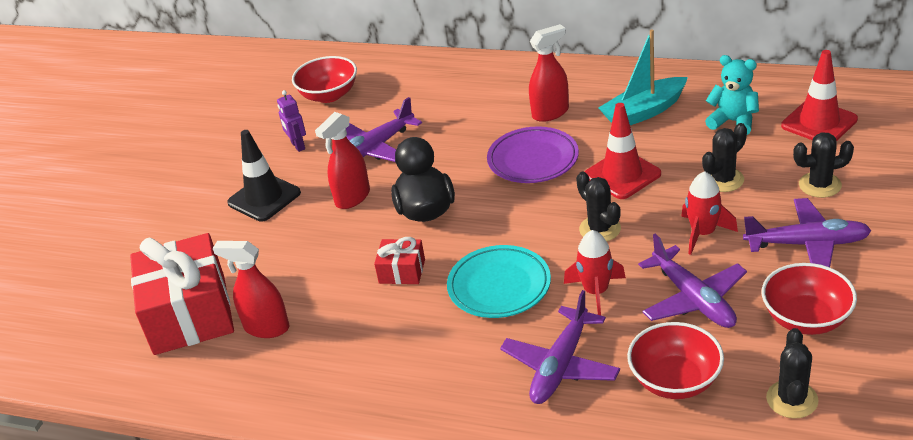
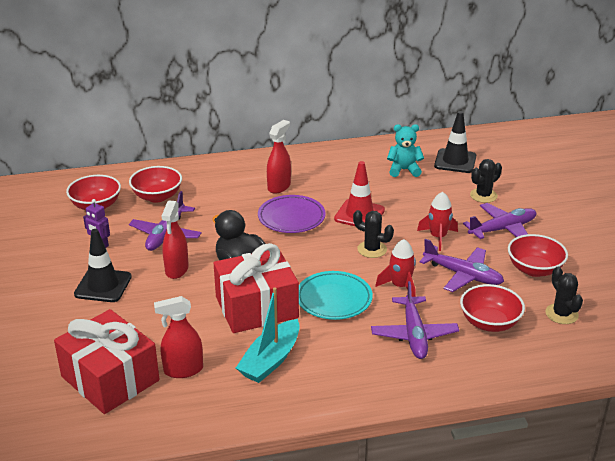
camera: 35 degrees left, 5 degrees down
red gift [374,237,425,284] -> red gift [214,243,299,333], size x2.17
turquoise boat [599,30,688,125] -> turquoise boat moved to [236,287,300,383]
black cactus [702,123,747,192] -> none
red traffic cone [781,50,858,141] -> black traffic cone [434,111,476,173]
none -> red bowl [129,166,182,203]

